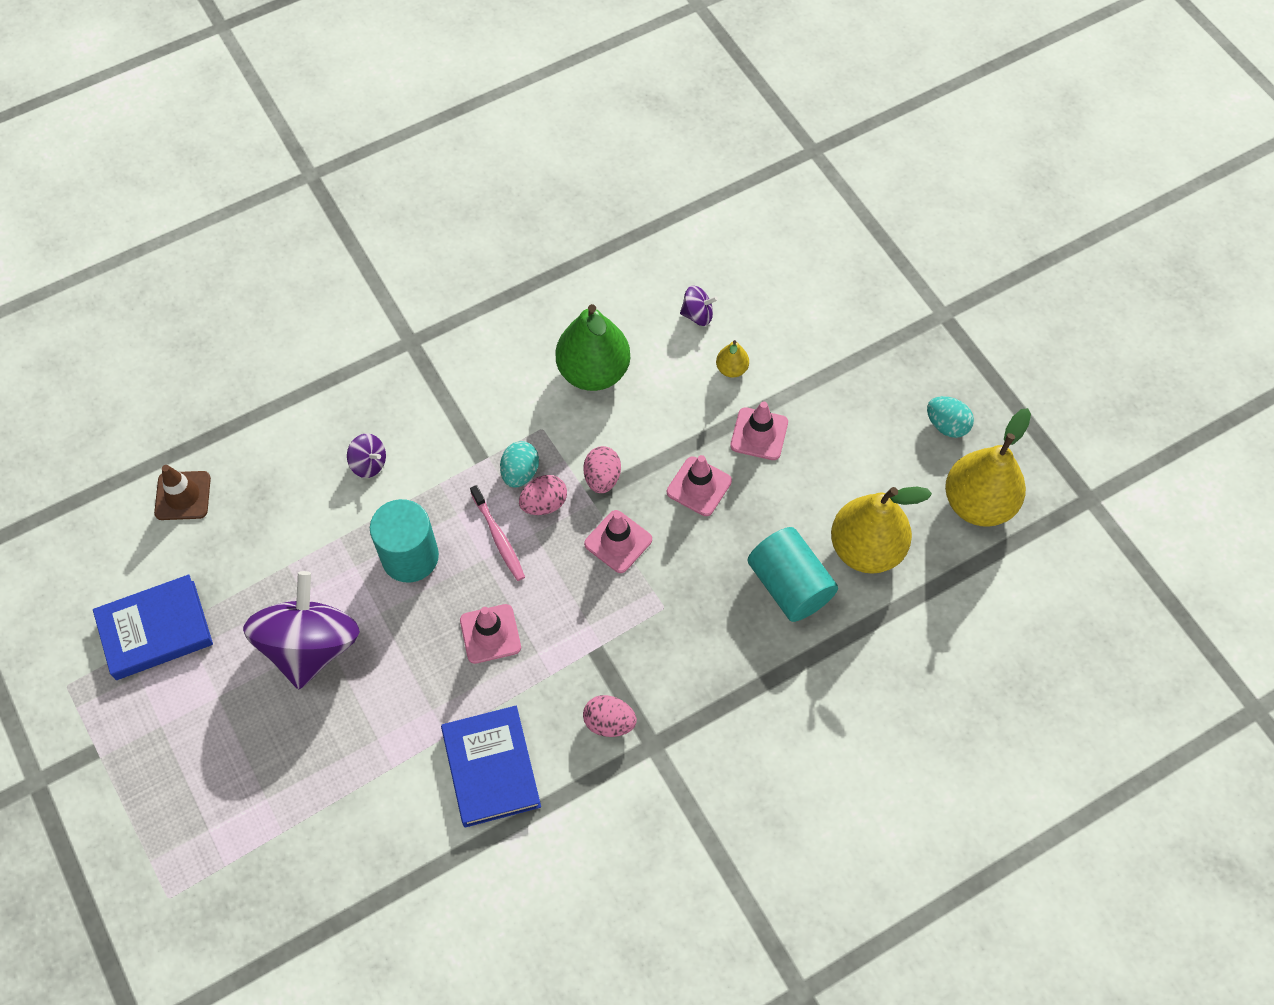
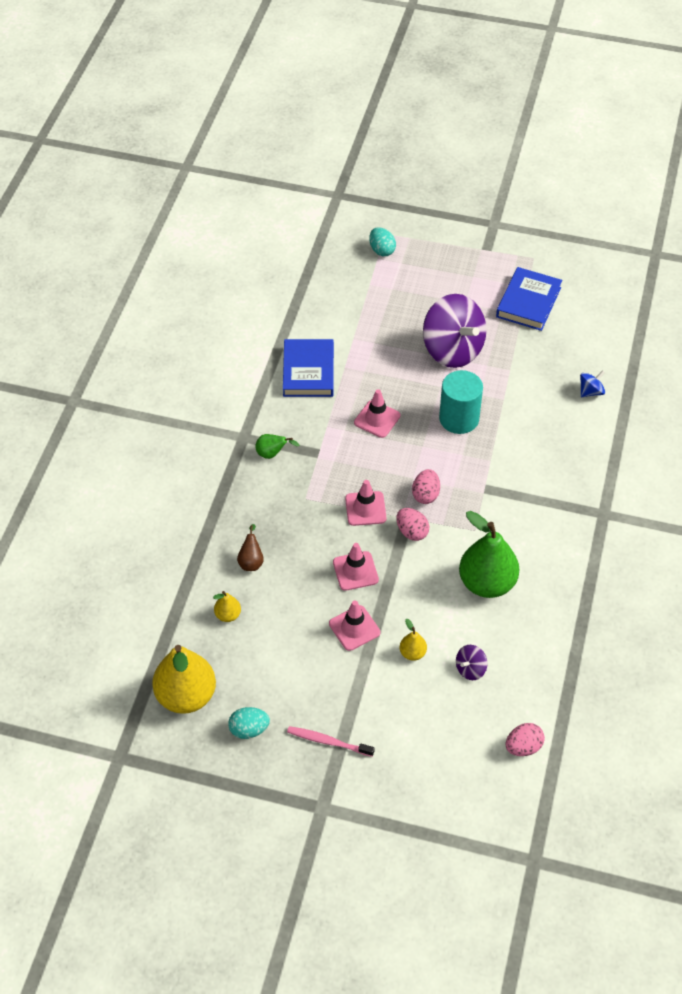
camera: 135 degrees right, 10 degrees down
brown traffic cone [154,465,211,520] -> none
purple spinning top [347,433,386,478] -> none
blue book [441,706,541,828] -> blue book turned 60 degrees clockwise [283,339,334,397]
pink toothbrush [470,485,525,581] -> pink toothbrush moved to [287,726,375,757]
turquoise egg [500,441,539,488] -> turquoise egg moved to [369,227,396,256]
pink egg [583,695,637,737] -> pink egg moved to [506,723,545,756]
turquoise cylinder [747,527,838,622] -> brown pear [237,524,264,571]
yellow pear [831,487,932,574] -> yellow pear [213,591,241,622], size x0.45
none -> green pear [255,434,300,459]
none -> blue spinning top [580,370,605,397]

